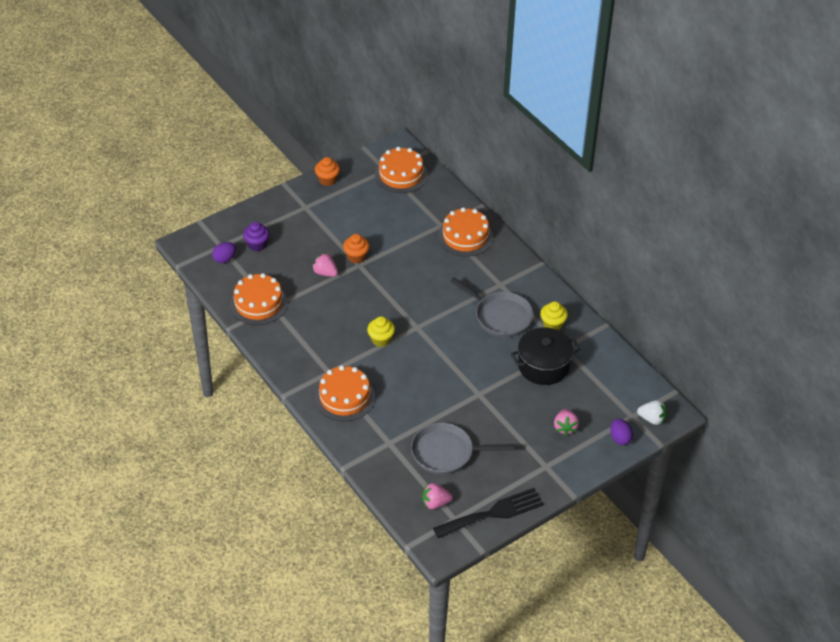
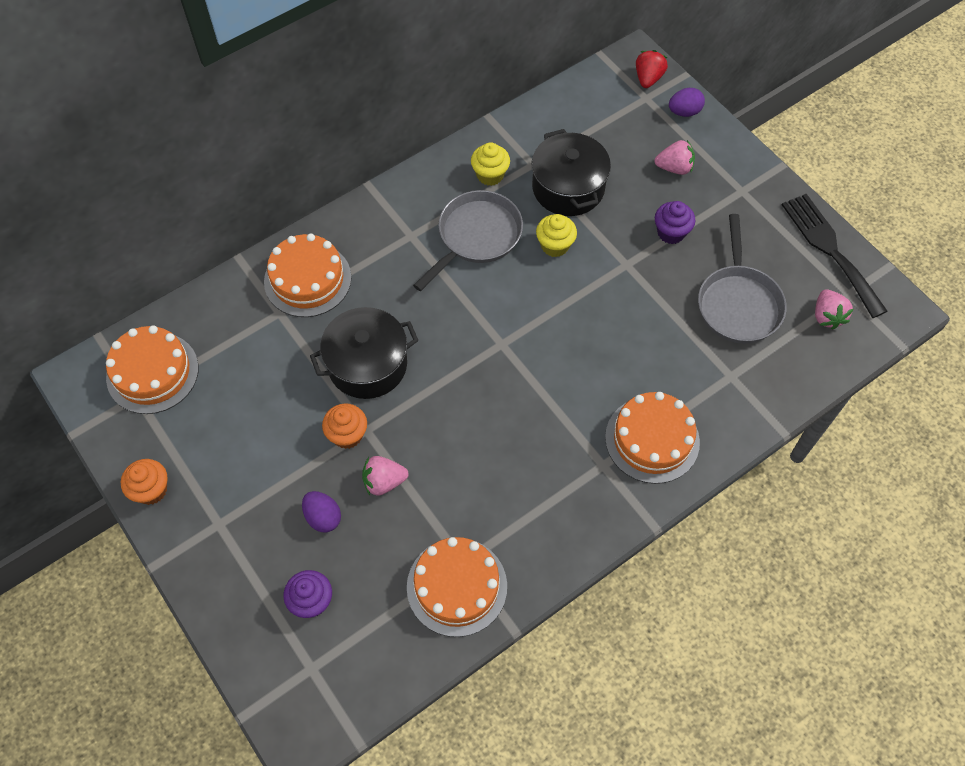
camera: 90 degrees left, 15 degrees up
purple egg [212,242,236,263] -> purple egg moved to [302,491,341,532]
pink strawberry [312,252,338,277] -> pink strawberry turned 45 degrees clockwise [362,456,409,496]
yellow cupcake [367,317,395,347] -> yellow cupcake moved to [536,214,577,257]
white strawberry [637,400,667,425] -> red strawberry [636,50,668,88]
none -> black pot [310,307,418,399]
none -> purple cupcake [655,201,695,244]

